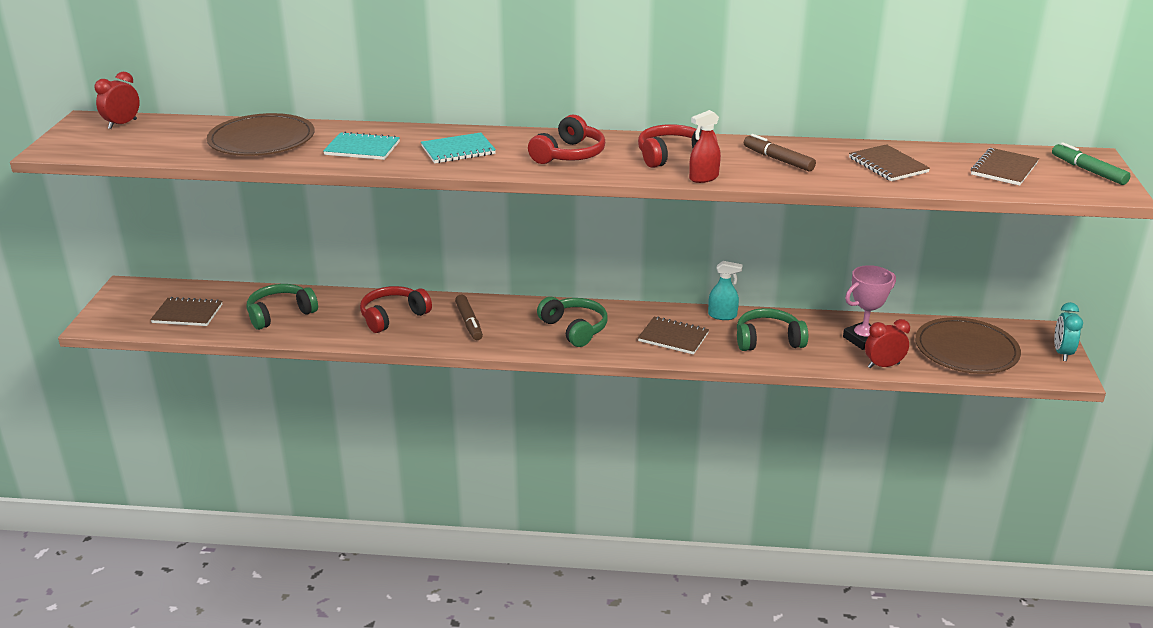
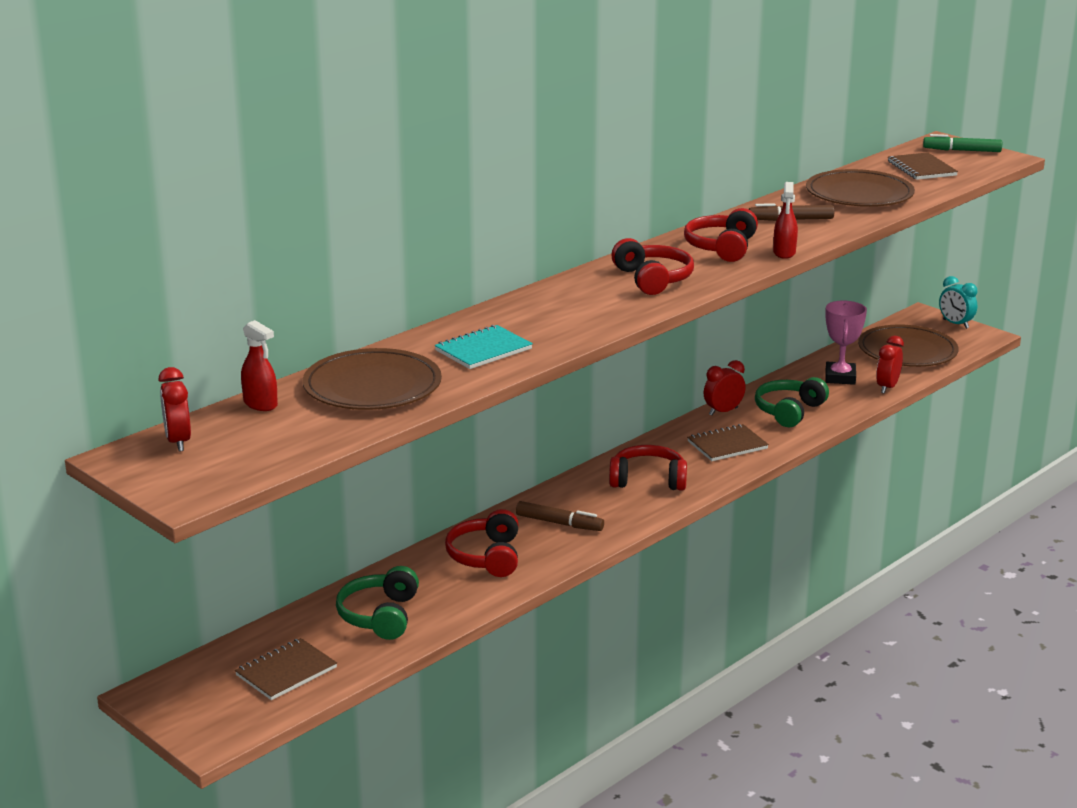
camera: 50 degrees left, 5 degrees down
turquoise notebook [421,132,496,163] -> none
green headphones [537,297,608,347] -> red headphones [609,445,687,491]
turquoise spray bottle [708,261,743,320] -> red clock [704,360,746,416]
brown notebook [849,144,930,181] -> brown plate [806,169,915,207]
none -> red spray bottle [241,320,278,411]

